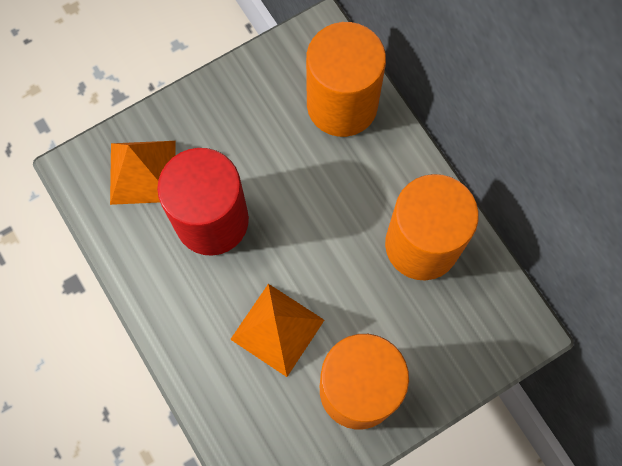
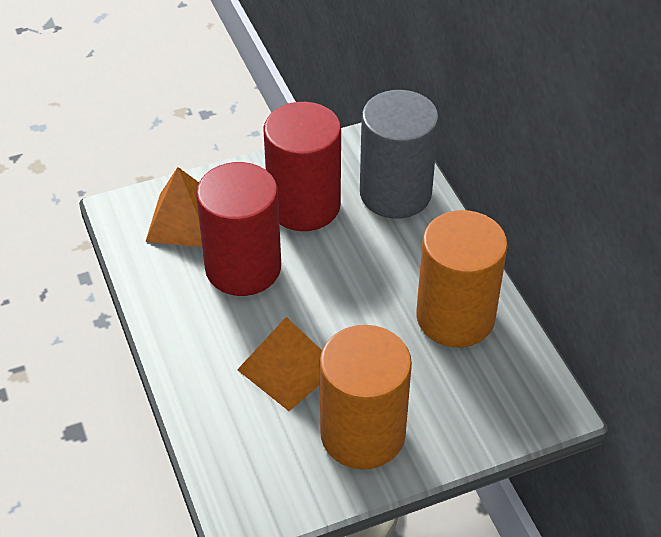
camera: 10 degrees right, 25 degrees down
orange cylinder [306,22,386,137] -> grey cylinder [360,90,439,219]
none -> red cylinder [264,102,341,231]

